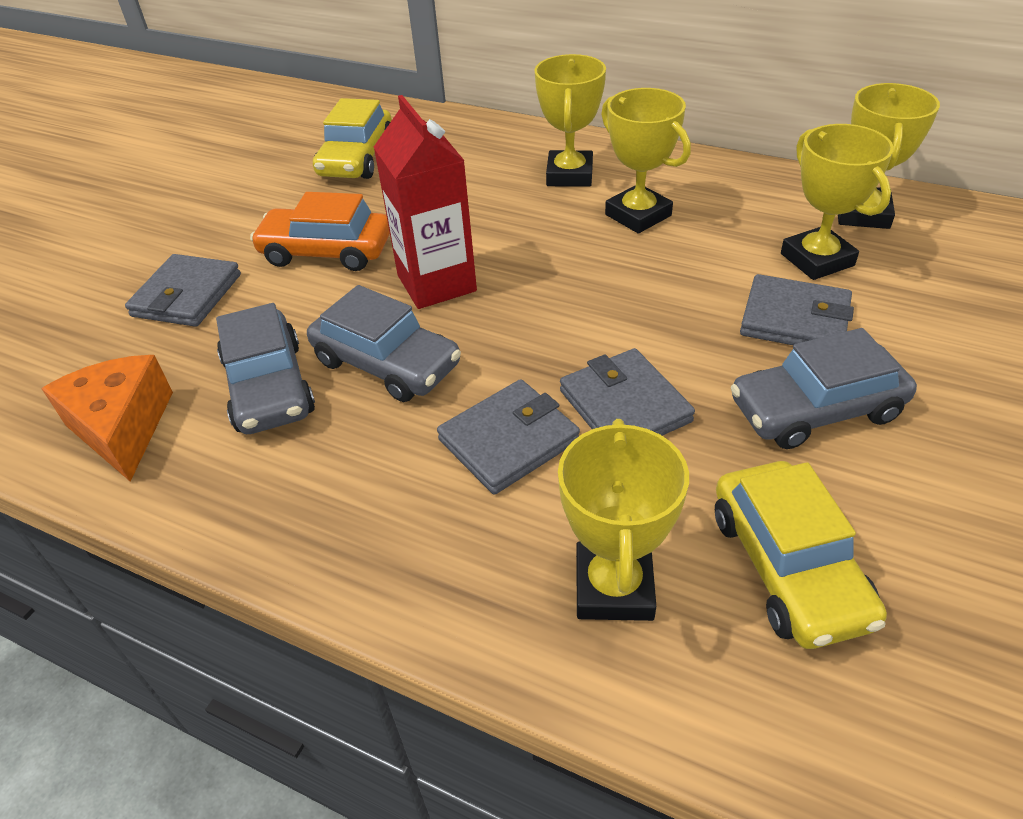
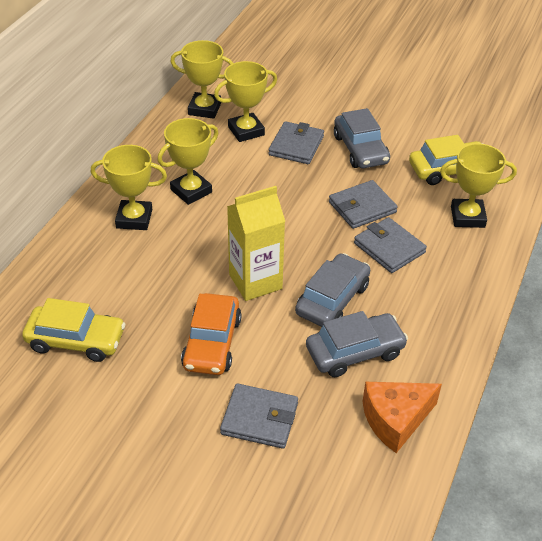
camera: 95 degrees left, 0 degrees up
red carton [374,95,477,309] -> yellow carton [227,186,285,301]

